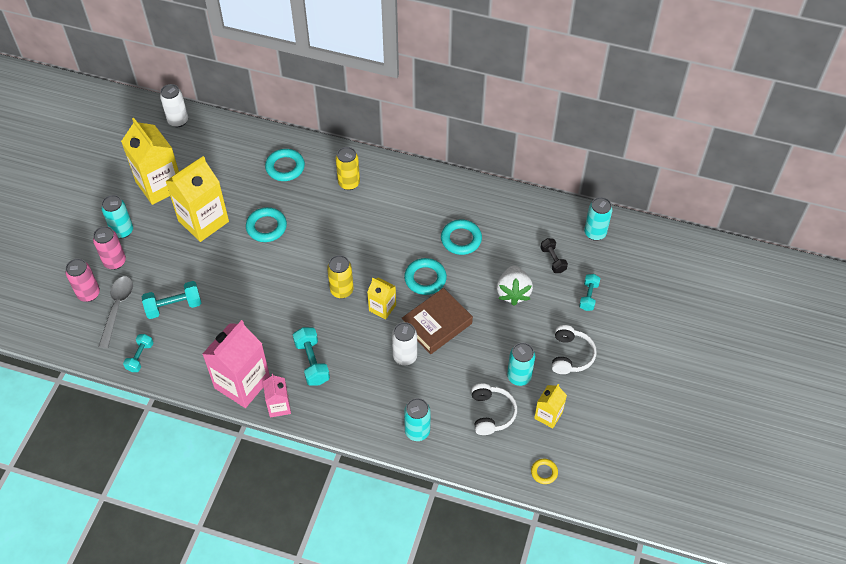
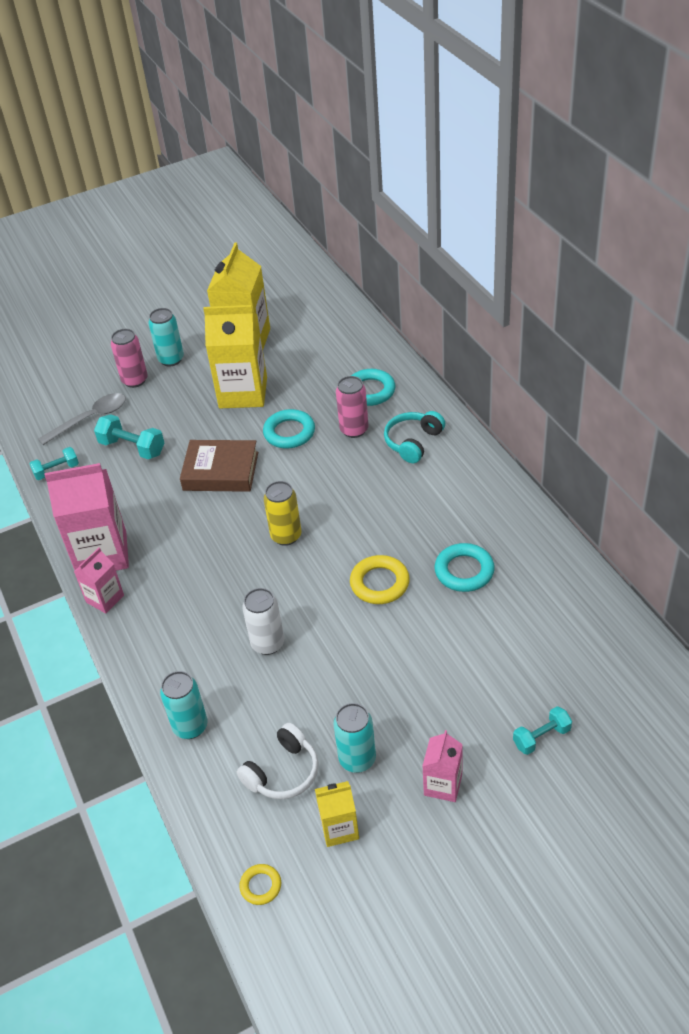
camera: 50 degrees right, 10 degrees down
pink can [66,258,100,302] -> pink can moved to [336,376,369,438]
white can [160,84,188,127] -> none
turquoise dumbbell [293,327,330,385] -> none
yellow can [336,147,360,190] -> turquoise headphones [384,411,445,463]
yellow carton [367,277,396,320] -> none
brown book [402,288,473,354] -> brown book moved to [180,440,258,492]
turquoise ring [404,258,447,295] -> yellow ring [350,555,410,604]
white strawberry [496,266,533,306] -> none
black dumbbell [540,238,568,273] -> none
white headphones [552,325,597,374] -> pink carton [423,730,463,802]
turquoise can [584,197,612,241] -> none

